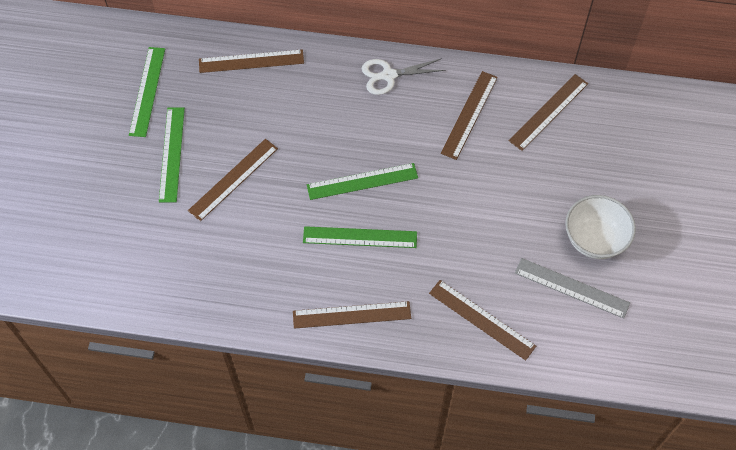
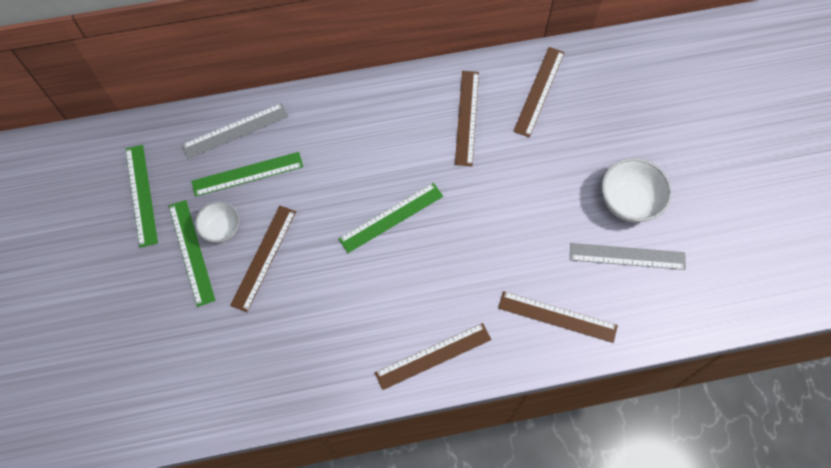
camera: 20 degrees left, 5 degrees up
brown ruler [199,49,304,73] -> grey ruler [182,103,289,159]
green ruler [303,226,417,248] -> green ruler moved to [191,152,303,197]
white scissors [362,58,446,95] -> none
none -> white bowl [195,202,239,243]

